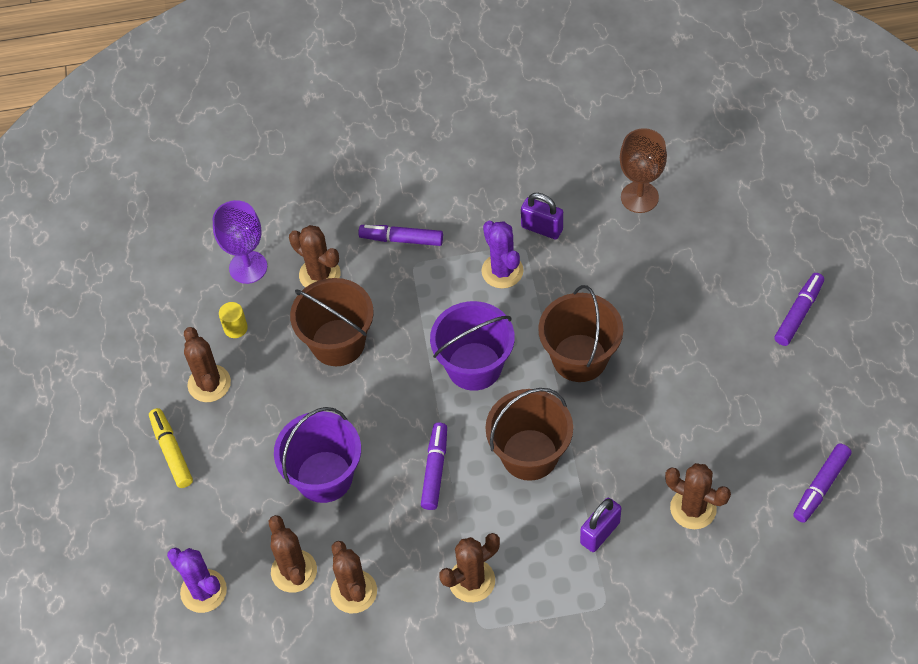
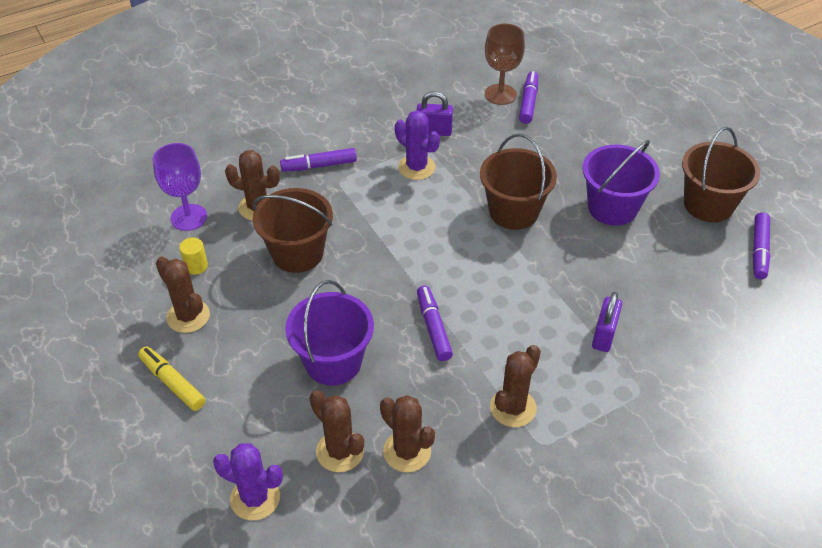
camera: 25 degrees left, 10 degrees down
purple bucket [430,301,515,391] -> purple bucket moved to [582,140,660,226]
brown bucket [485,388,573,481] -> brown bucket moved to [682,127,760,222]
brown cactus [665,463,731,529] -> none
purple marker [774,273,824,346] -> purple marker moved to [519,71,538,124]

